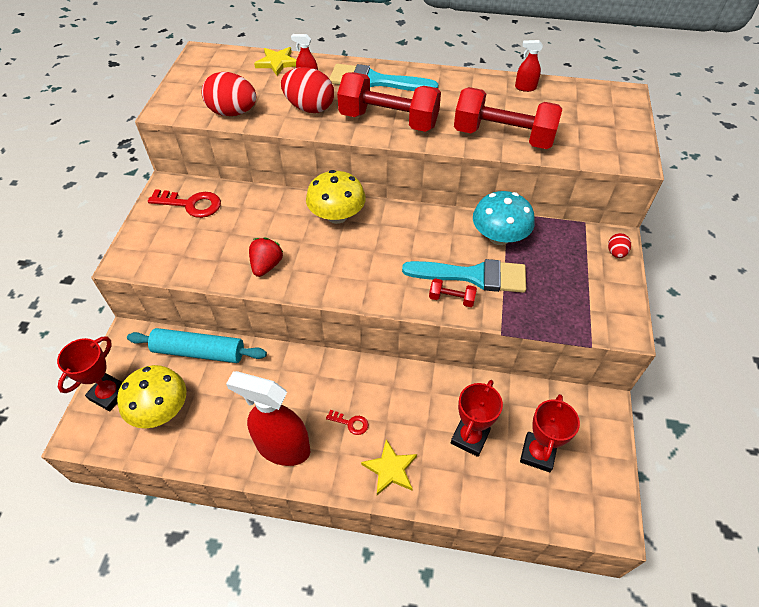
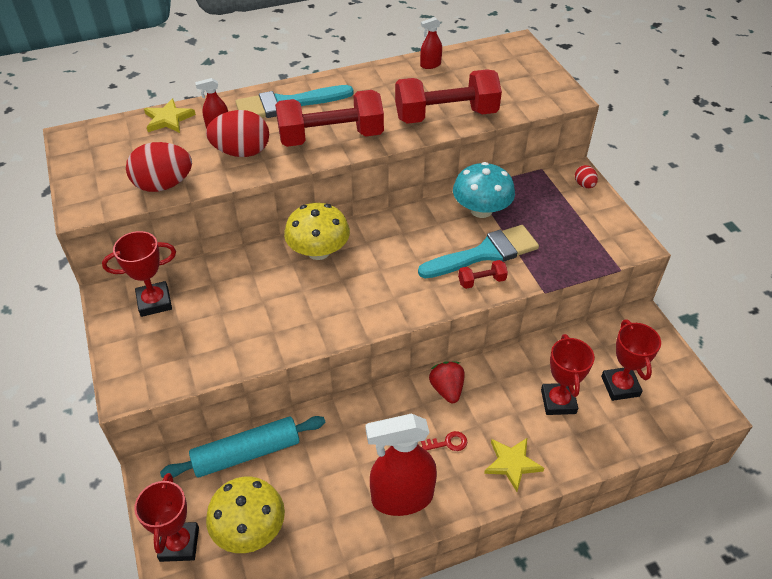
camera: 30 degrees left, 5 degrees down
red key [148,189,221,218] -> red trophy [102,231,176,317]
red strawberry [249,237,284,277] -> red strawberry moved to [429,361,464,403]

